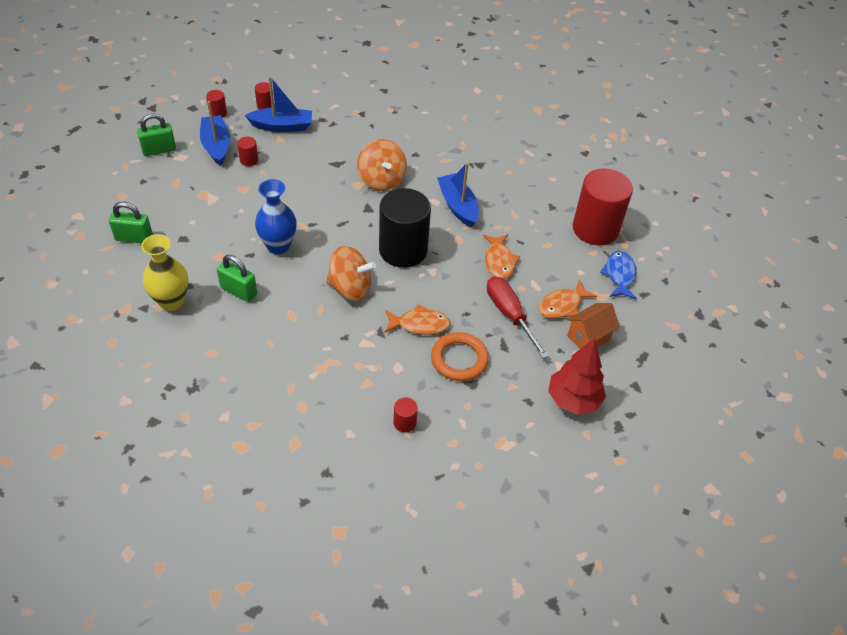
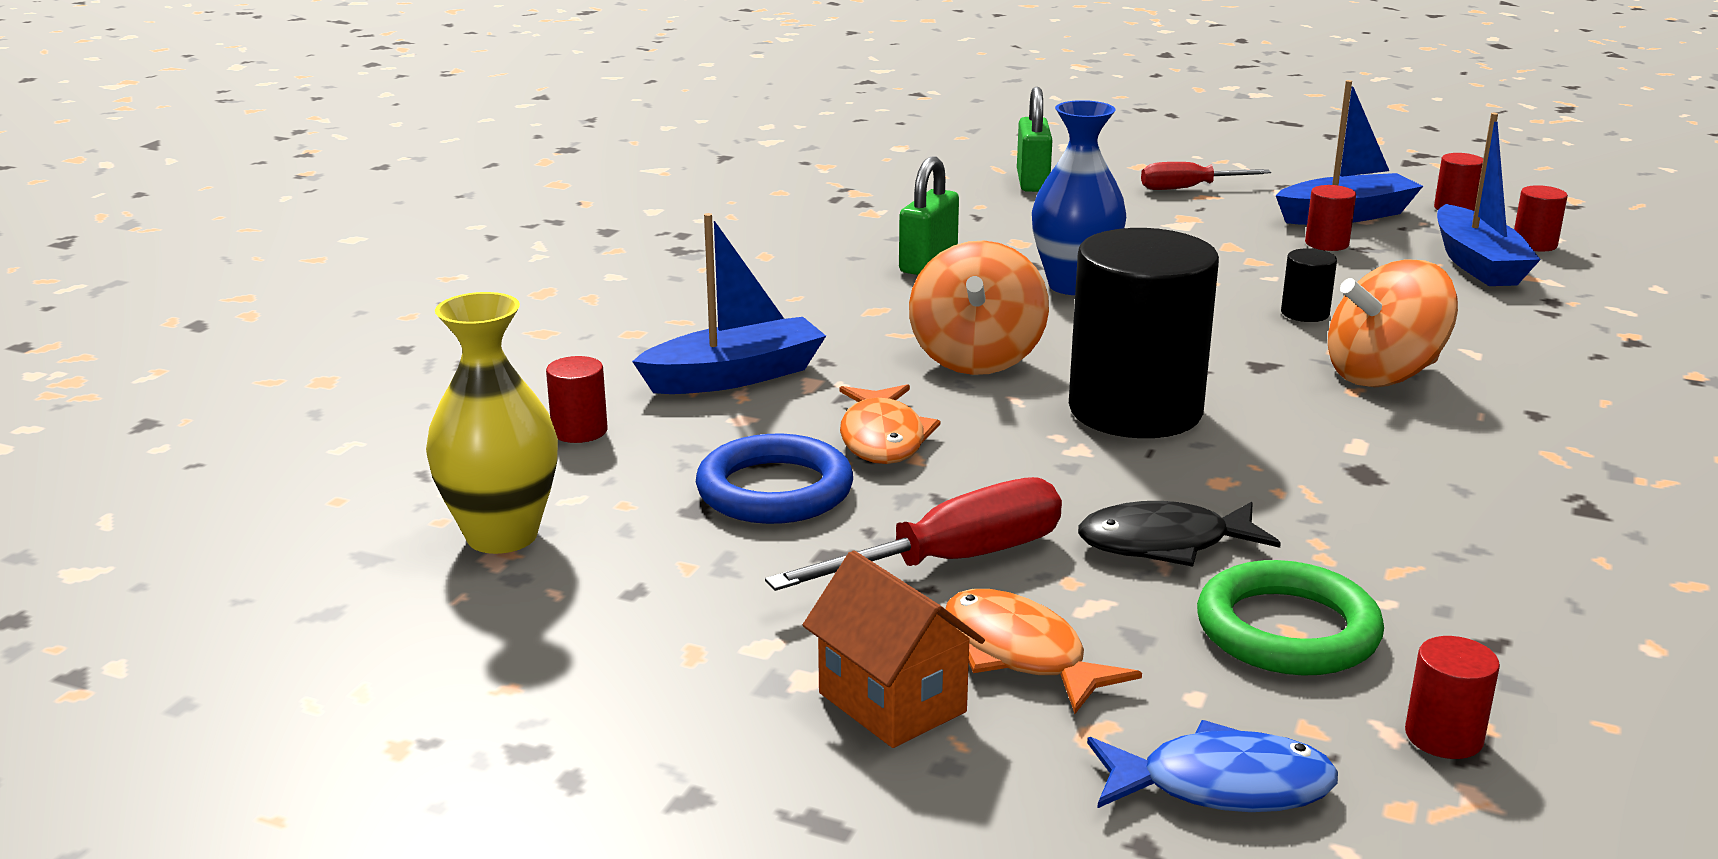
camera: 90 degrees right, 25 degrees down
green padlock [137,114,176,156] -> none
yellow vase [141,234,189,311] -> yellow vase moved to [426,292,558,554]
orange ring [431,332,489,381] -> blue ring [696,434,853,524]
blue boat [437,163,479,228] -> blue boat moved to [632,213,826,394]
orange fish [483,234,520,279] -> black fish [1078,501,1281,567]
red tree [548,338,606,415] -> none
red cylinder [573,169,633,245] -> red cylinder [1405,636,1500,759], size x0.41
none -> red screwdriver [1141,162,1271,190]
none -> green ring [1197,560,1384,676]
none -> black cylinder [1281,248,1337,322]

